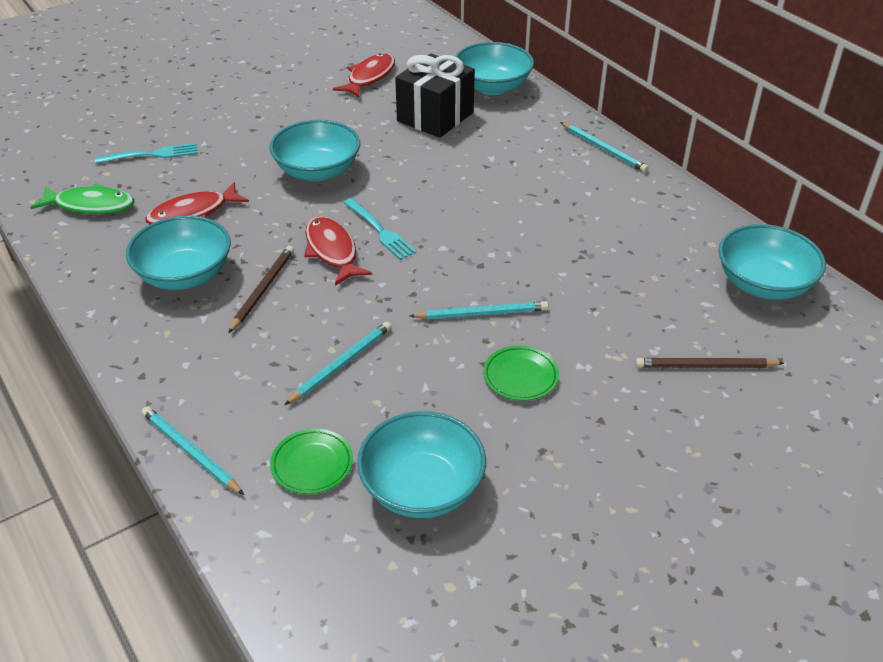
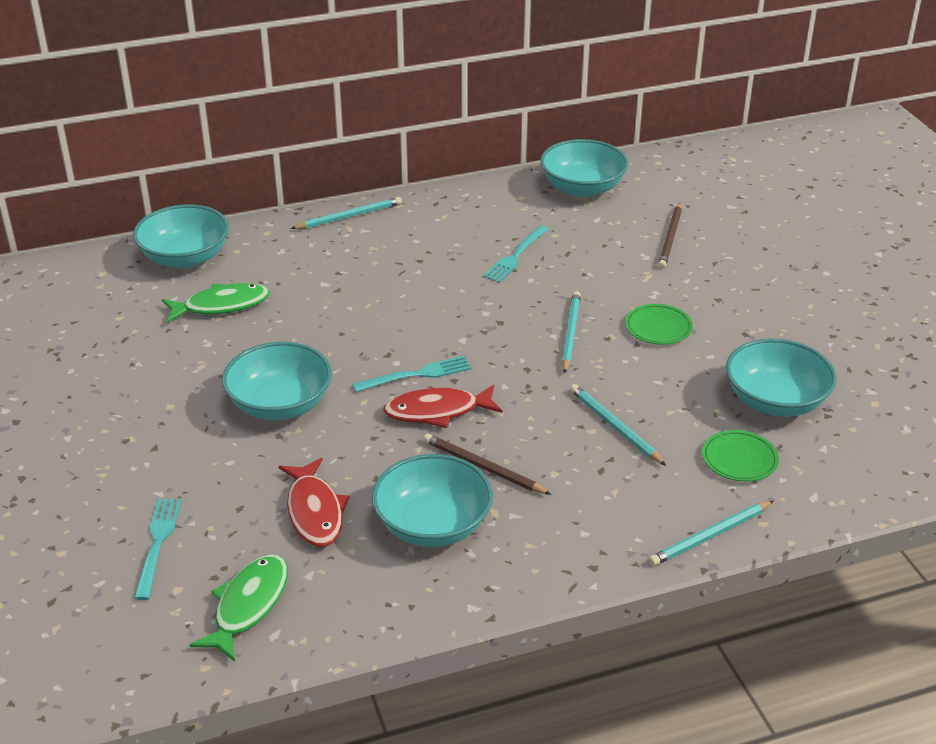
camera: 75 degrees left, 5 degrees down
red fish [333,53,395,98] -> none
black gift [395,54,475,138] -> green fish [162,283,270,323]
none -> turquoise fork [483,225,548,283]

